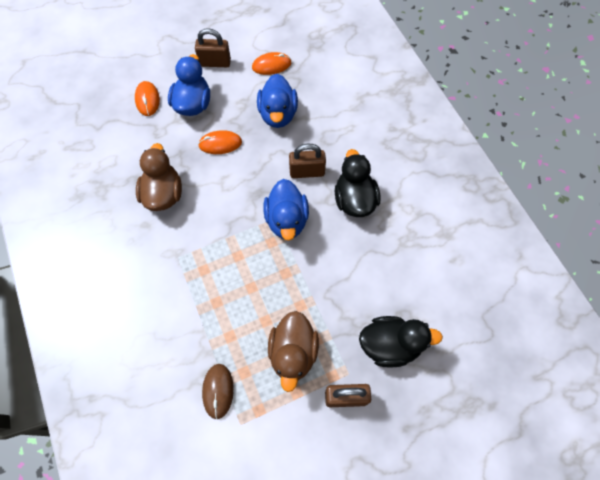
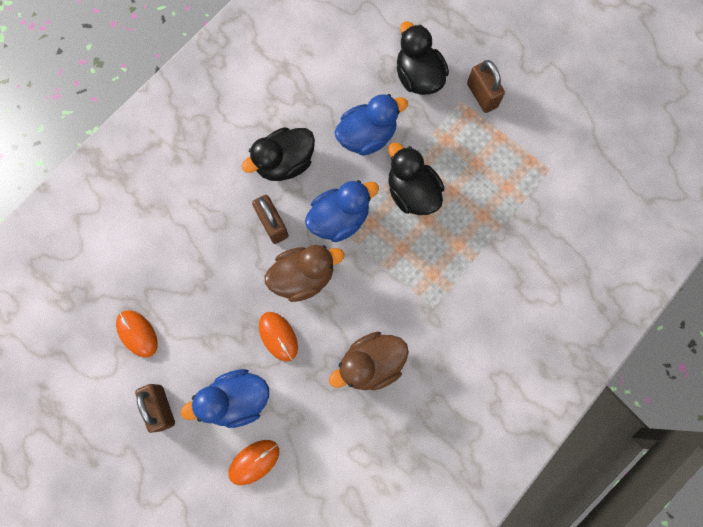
camera: 115 degrees left, 10 degrees up
brown mouse [202,364,234,419] -> none
blue duck [257,74,298,128] -> blue duck moved to [334,94,408,156]
brown duck [268,311,319,392] -> brown duck moved to [265,245,344,302]
none -> black duck [388,142,444,215]

